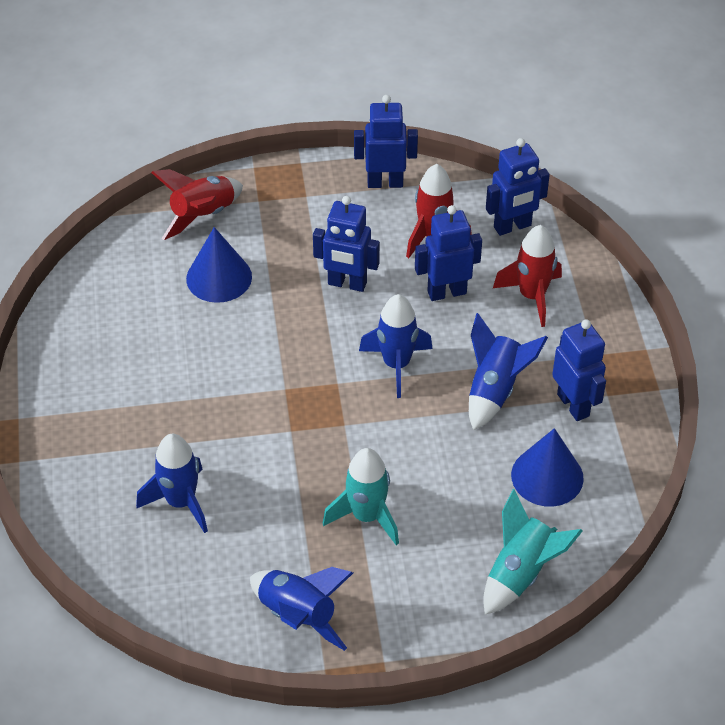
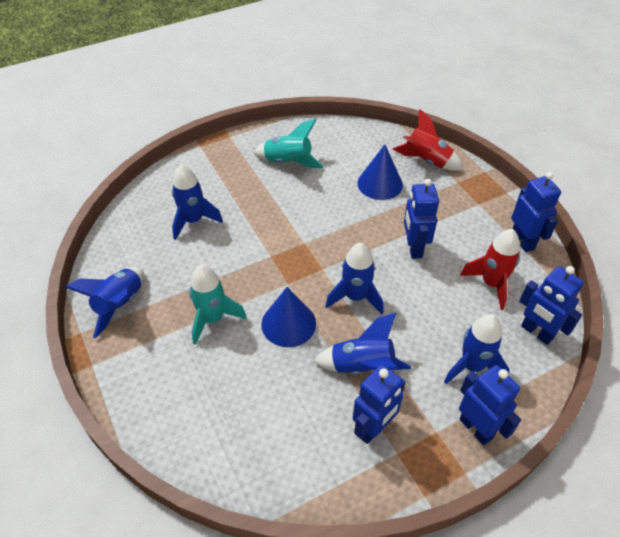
camera: 70 degrees right, 0 degrees up
blue robot [415,205,482,301] -> blue robot moved to [459,365,521,445]
turquoise rocket [483,489,583,615] -> turquoise rocket moved to [254,119,324,168]
red rocket [493,225,562,327] -> blue rocket [444,314,510,384]
blue cone [511,428,584,507] -> blue cone moved to [261,287,316,347]

